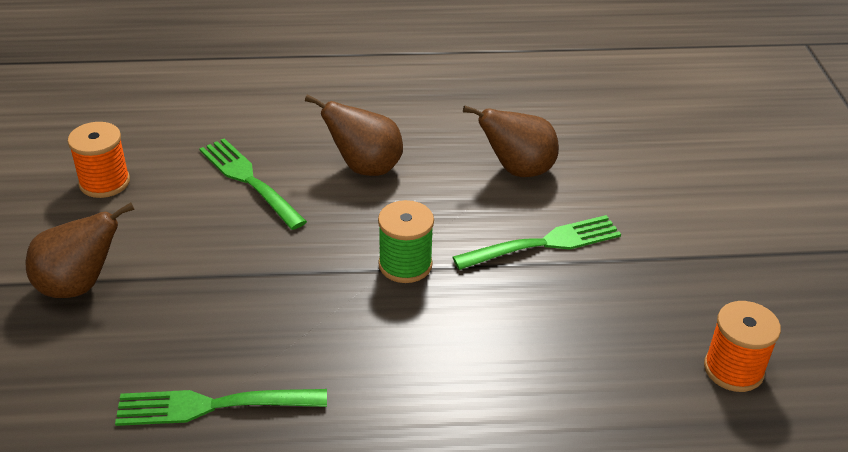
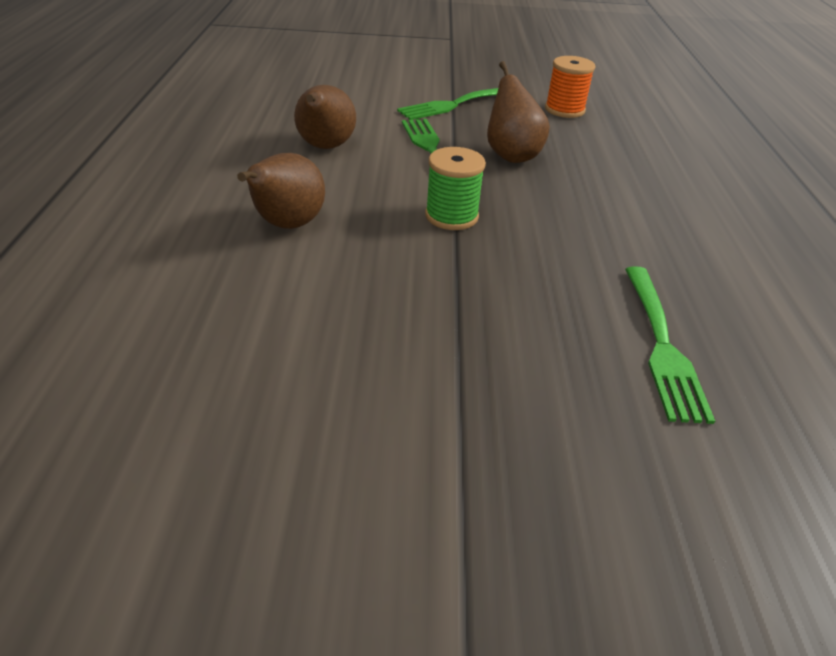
camera: 85 degrees left, 0 degrees up
brown pear [26,202,134,298] -> brown pear moved to [487,61,550,163]
orange spool [68,122,130,198] -> none
green fork [199,138,307,230] -> green fork moved to [397,88,498,120]

